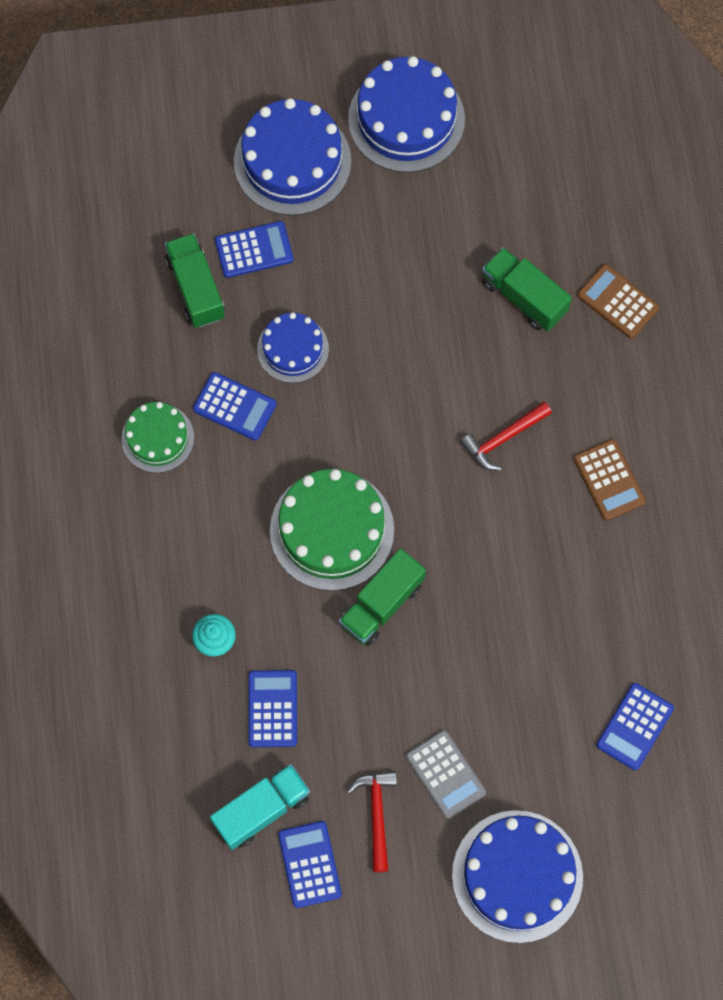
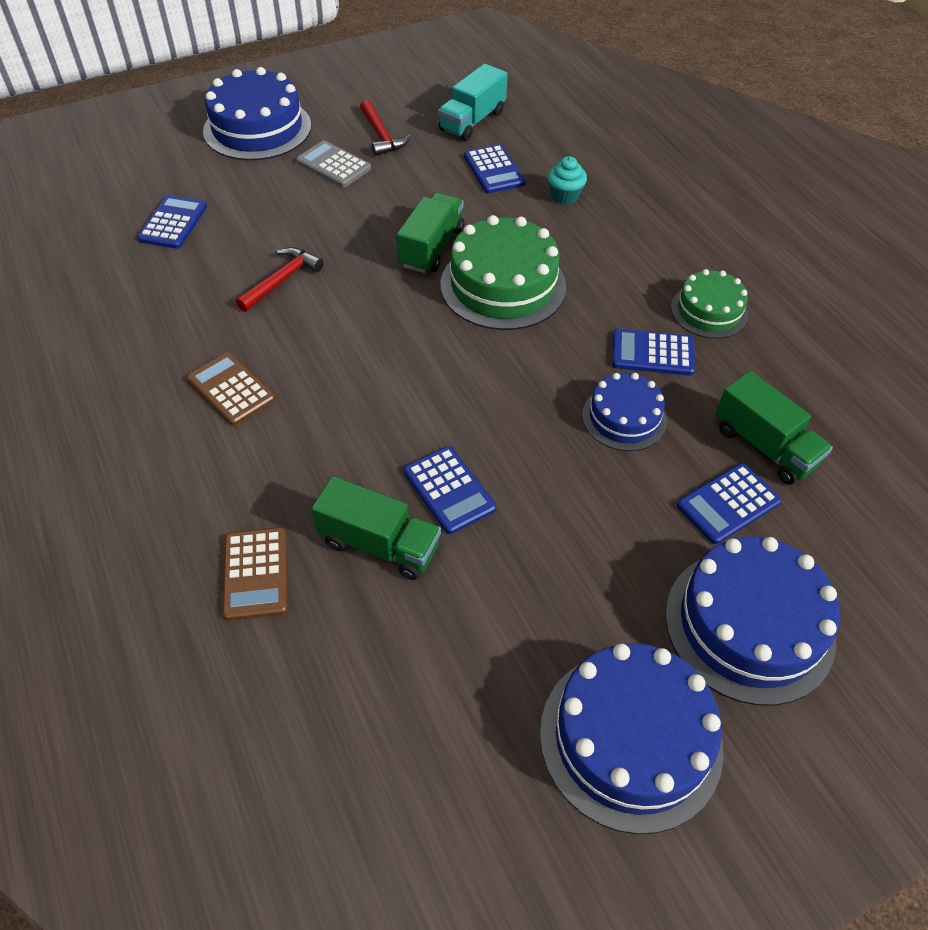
camera: 160 degrees right, 20 degrees down
blue calculator [278,821,342,908] -> blue calculator moved to [404,446,496,534]
red hammer [460,402,552,471] -> red hammer moved to [236,247,323,312]
brown calculator [577,264,659,339] -> brown calculator turned 60 degrees clockwise [222,527,288,621]

